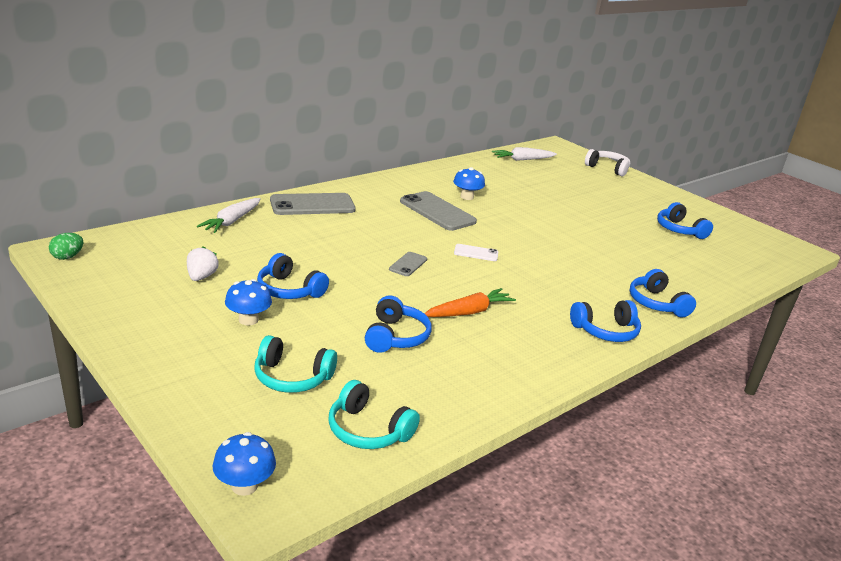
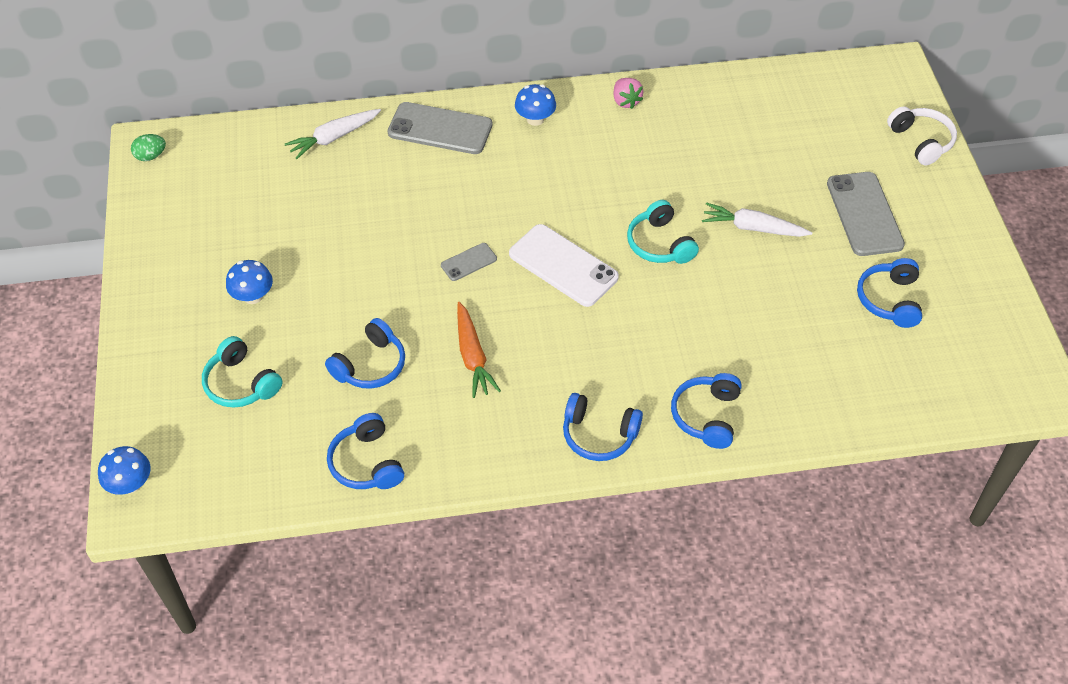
camera: 35 degrees right, 25 degrees up
white strawberry [187,246,219,281] -> none
blue headphones [257,253,329,299] -> blue headphones moved to [327,413,404,489]
turquoise headphones [328,380,420,449] -> turquoise headphones moved to [627,200,699,264]
grey phone [400,191,477,231] -> grey phone moved to [827,172,905,256]
orange carrot [424,288,516,317] -> orange carrot turned 75 degrees clockwise [457,302,501,398]
blue mushroom [453,167,485,200] -> blue mushroom moved to [515,84,556,126]
white phone [454,244,498,261] -> white phone [509,224,619,307], size x2.00
white carrot [492,147,557,161] -> white carrot moved to [702,202,813,237]
none -> pink strawberry [613,78,643,109]

